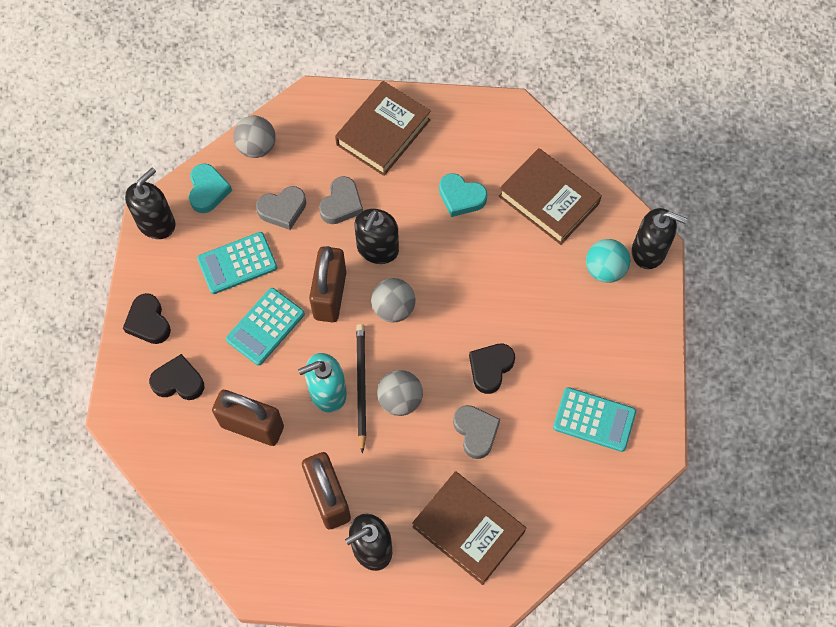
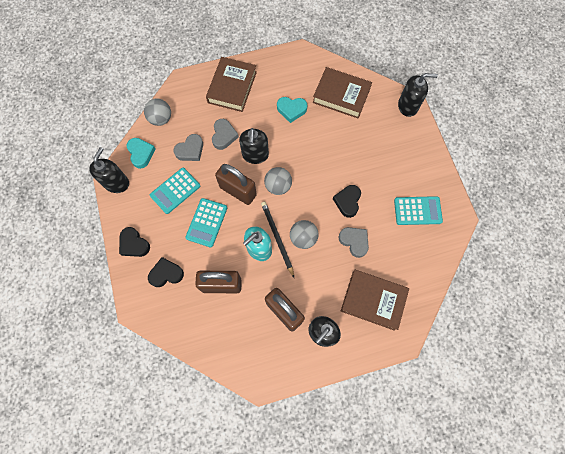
camera: 20 degrees left, 5 degrees up
brown padlock [309,246,346,323] -> brown padlock turned 45 degrees counterclockwise [215,164,257,205]
turquoise ball [586,239,630,283] -> none

